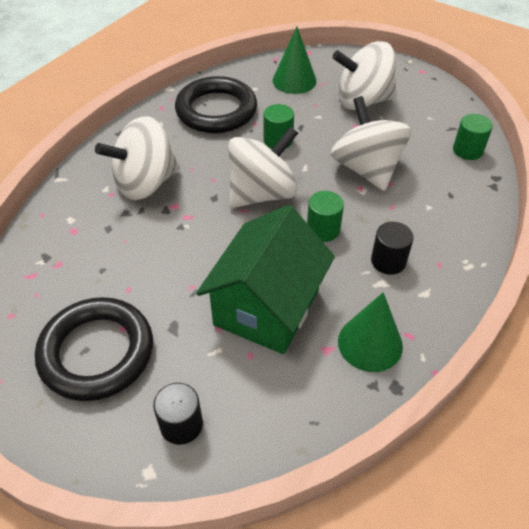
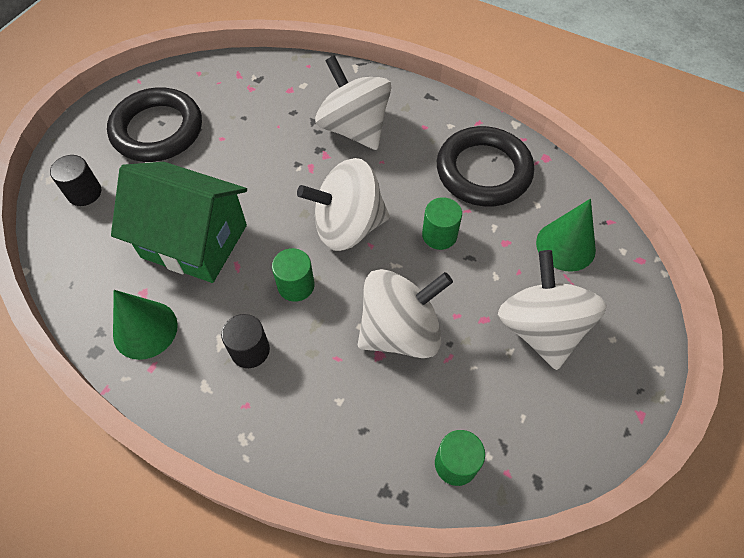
camera: 85 degrees right, 10 degrees up
white spinning top [228,126,298,208] -> white spinning top turned 120 degrees clockwise [297,158,390,251]

